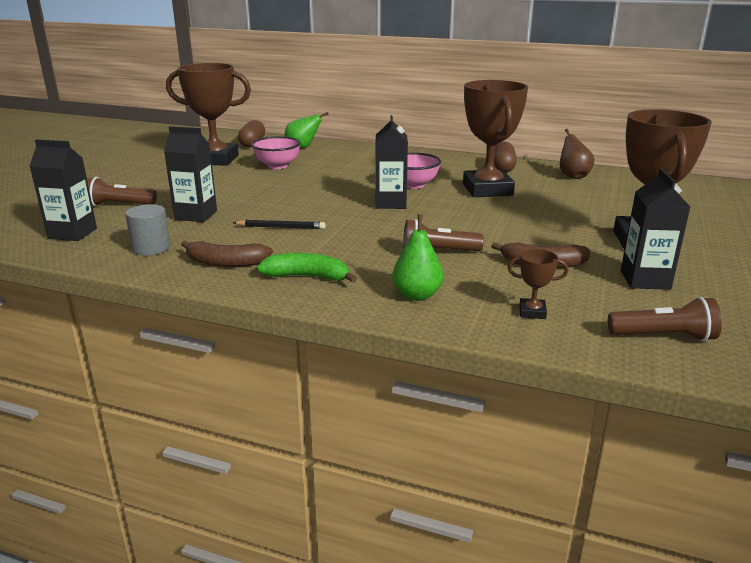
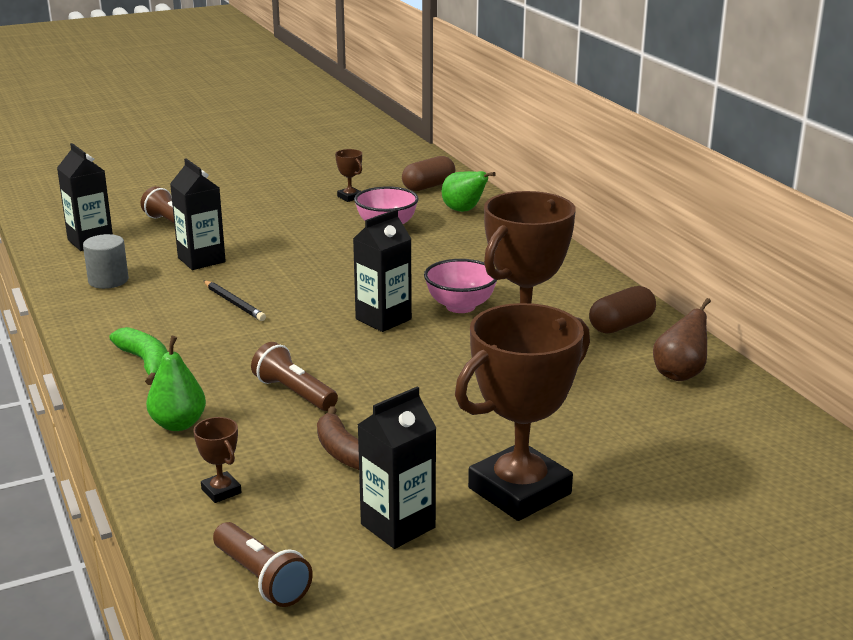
camera: 45 degrees right, 0 degrees up
brown trophy [166,63,251,166] -> brown trophy [335,149,362,202], size x0.40
brown banana [181,241,273,267] -> none

